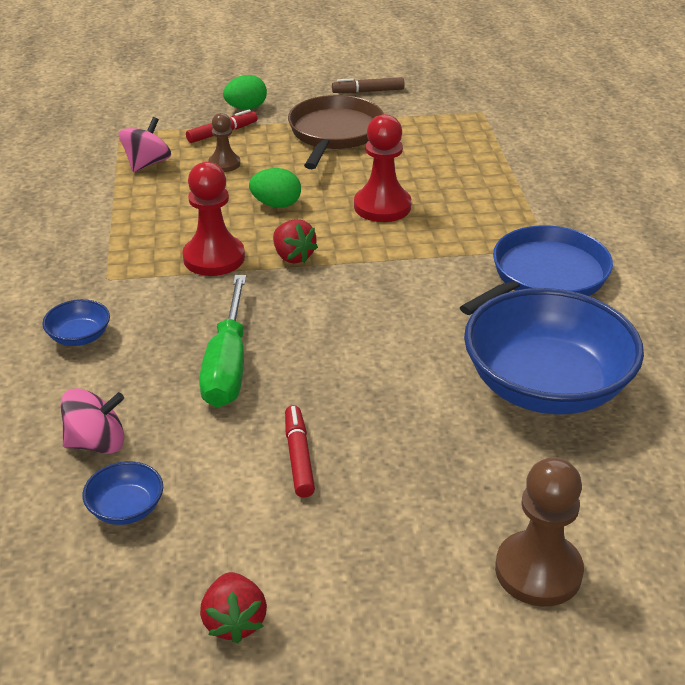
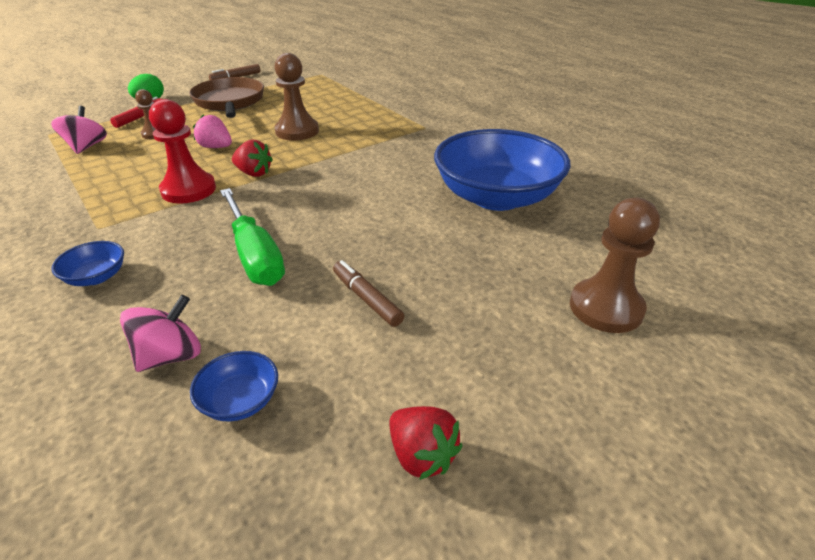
camera: 30 degrees left, 0 degrees up
green egg [249,168,301,208] -> pink strawberry [193,114,232,148]
red marker [285,405,315,497] -> brown marker [333,260,404,327]
red pawn [354,114,411,222] -> brown pawn [274,53,319,141]
blue pan [460,225,613,315] -> none

